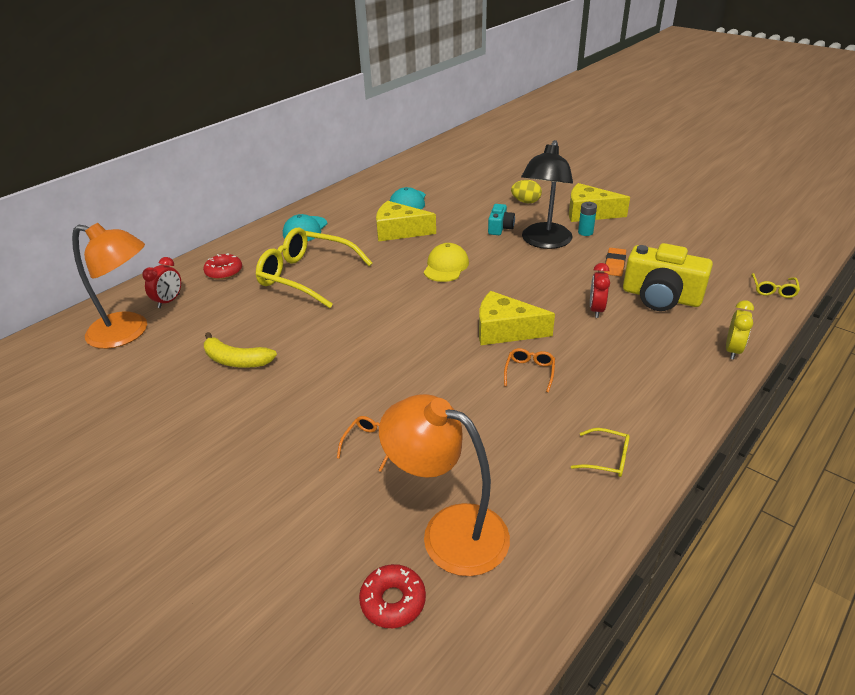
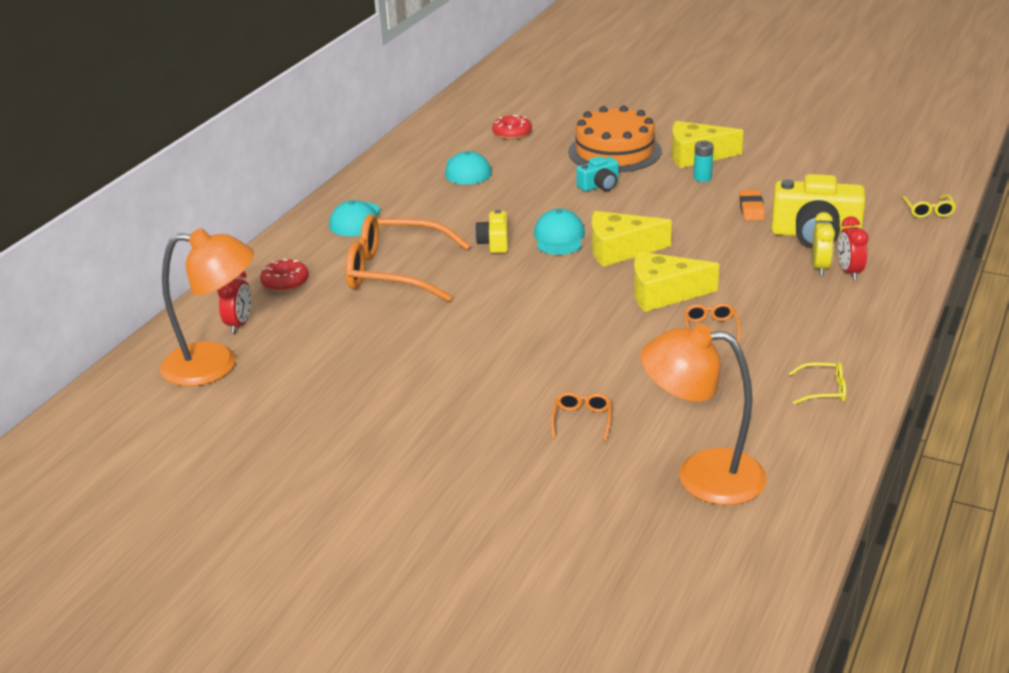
camera: 15 degrees left, 5 degrees down
yellow banana [204,332,277,368] -> none
yellow glasses [256,227,372,308] -> orange glasses [346,214,470,302]
red donut [359,564,426,628] -> red donut moved to [492,115,532,140]
yellow cheese [376,201,436,242] -> yellow cheese moved to [592,211,672,267]
yellow cap [424,243,469,282] -> turquoise cap [534,209,585,255]
turquoise camera [488,204,515,235] -> turquoise camera turned 60 degrees clockwise [576,156,619,192]
yellow egg [511,180,542,203] -> orange cake [568,106,662,172]
black lamp [521,140,573,249] -> none
red clock [590,263,610,318] -> red clock moved to [838,216,868,280]
yellow clock [726,300,754,360] -> yellow clock moved to [812,212,835,276]
none -> yellow camera [475,210,508,253]

